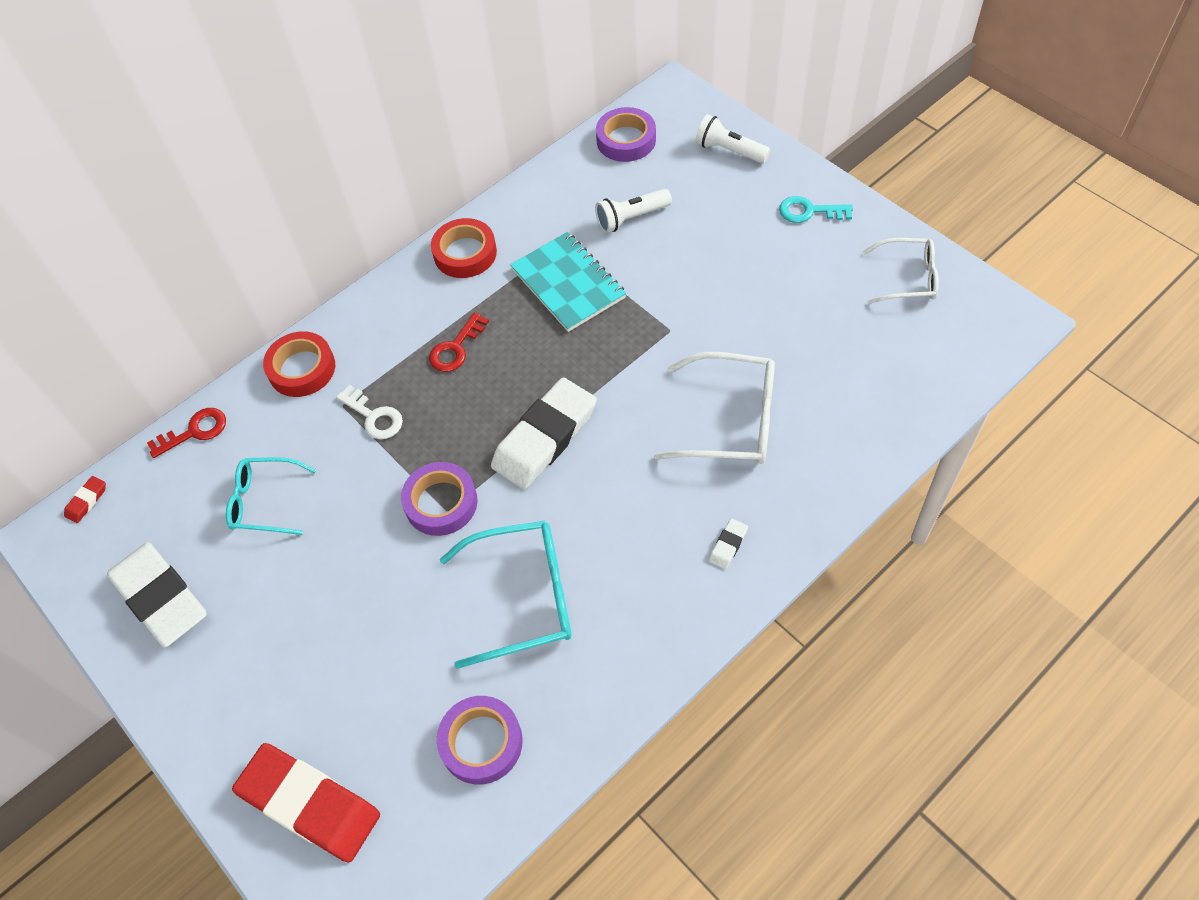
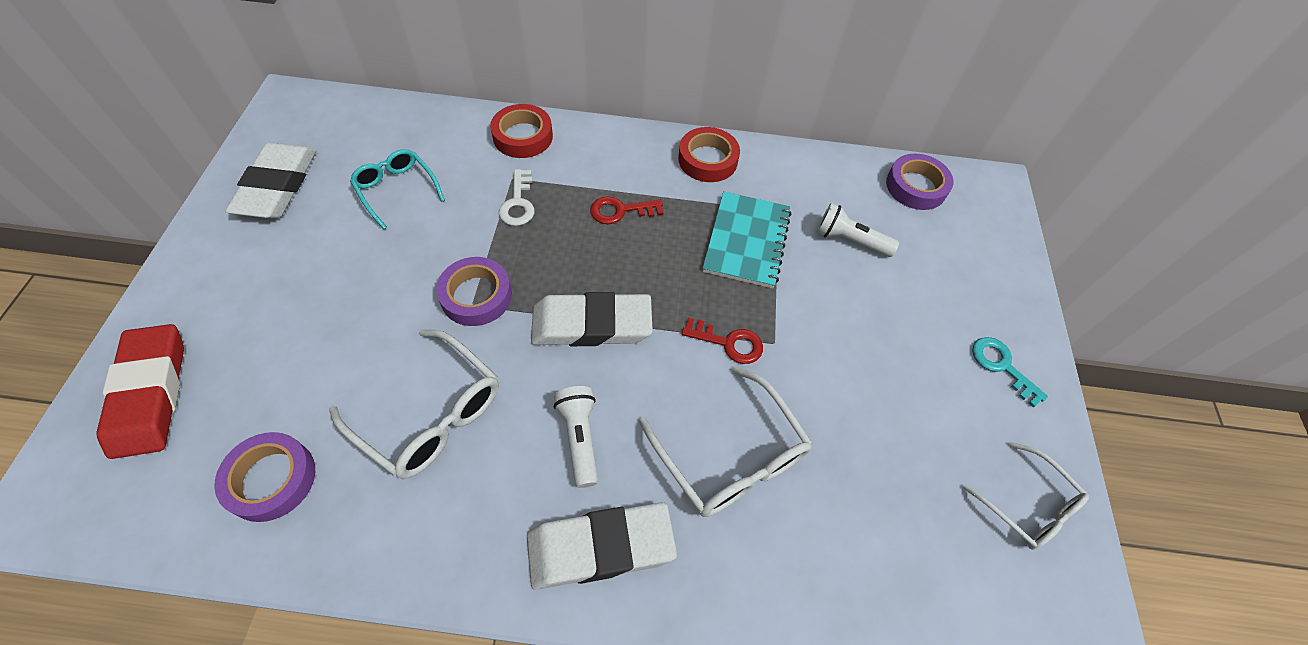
camera: 40 degrees right, 0 degrees up
red eraser [64,476,106,523] -> none
red key [147,408,226,458] -> red key moved to [682,318,763,364]
turquoise glasses [440,521,572,669] -> white glasses [329,329,499,479]
white flashlight [695,114,770,164] -> white flashlight moved to [554,386,598,488]
white eraser [709,518,748,569] -> white eraser [527,502,677,590], size x2.50

